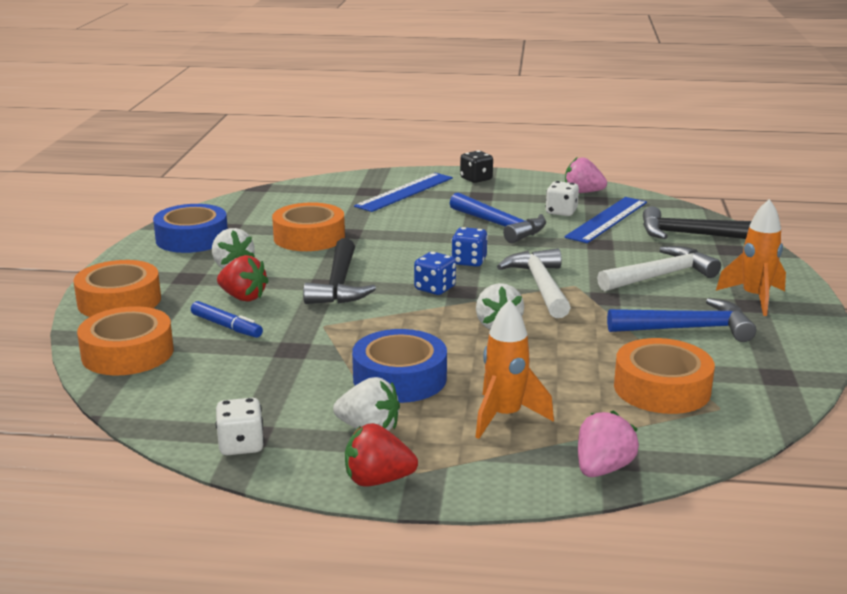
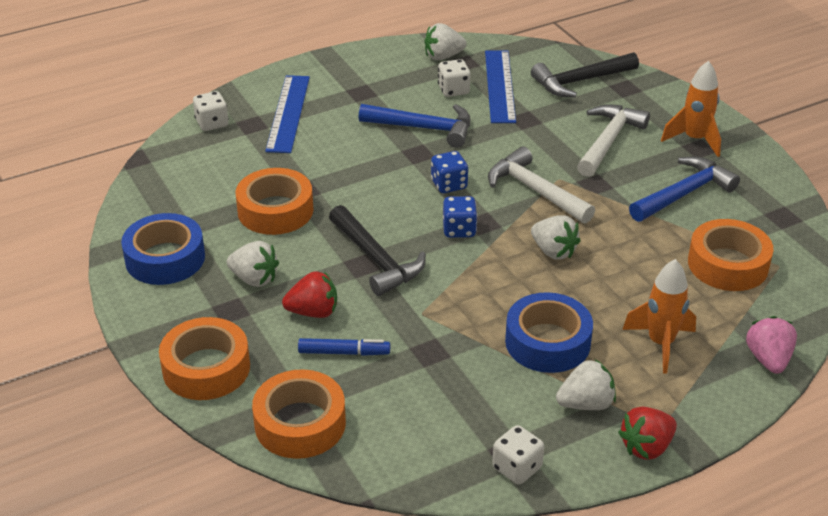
camera: 35 degrees left, 15 degrees up
black dice [460,150,493,183] -> none
pink strawberry [565,158,607,193] -> white strawberry [424,23,467,60]
none -> white dice [193,91,229,131]

